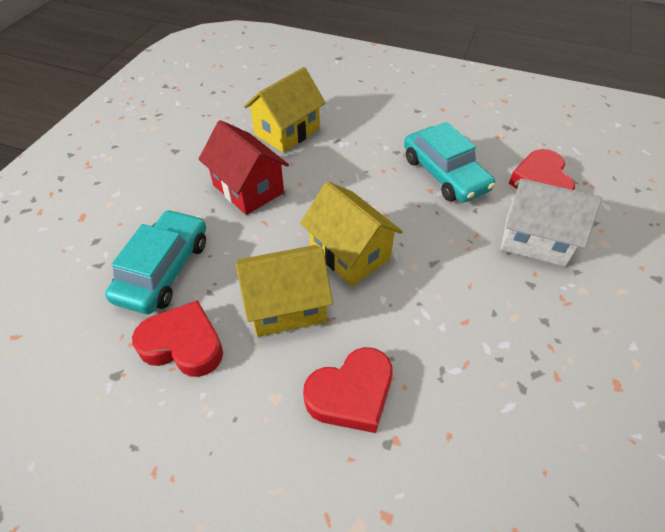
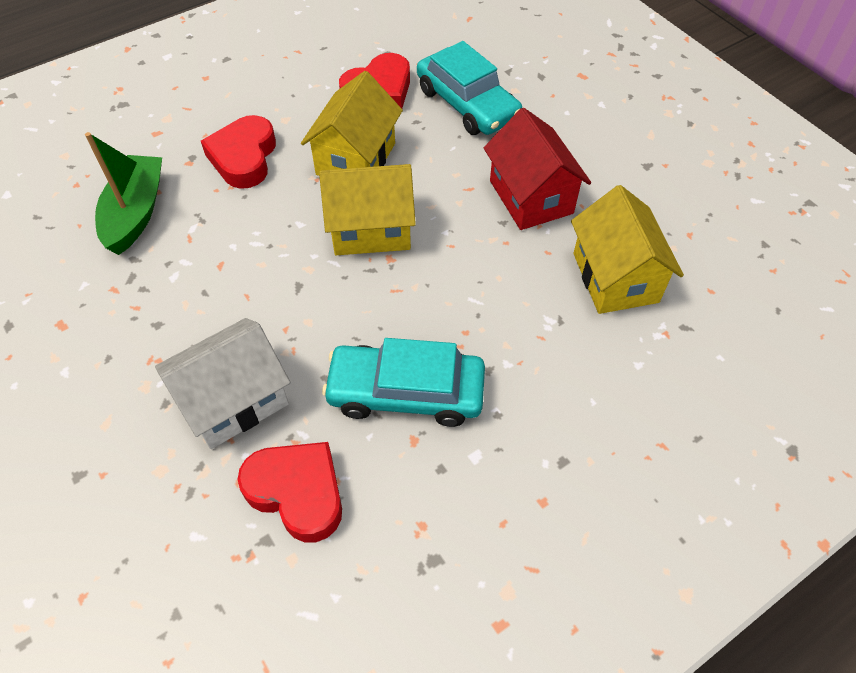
camera: 125 degrees right, 5 degrees up
red house [199,120,289,215] -> red house turned 75 degrees clockwise [484,108,591,230]
none -> green boat [85,132,162,255]

